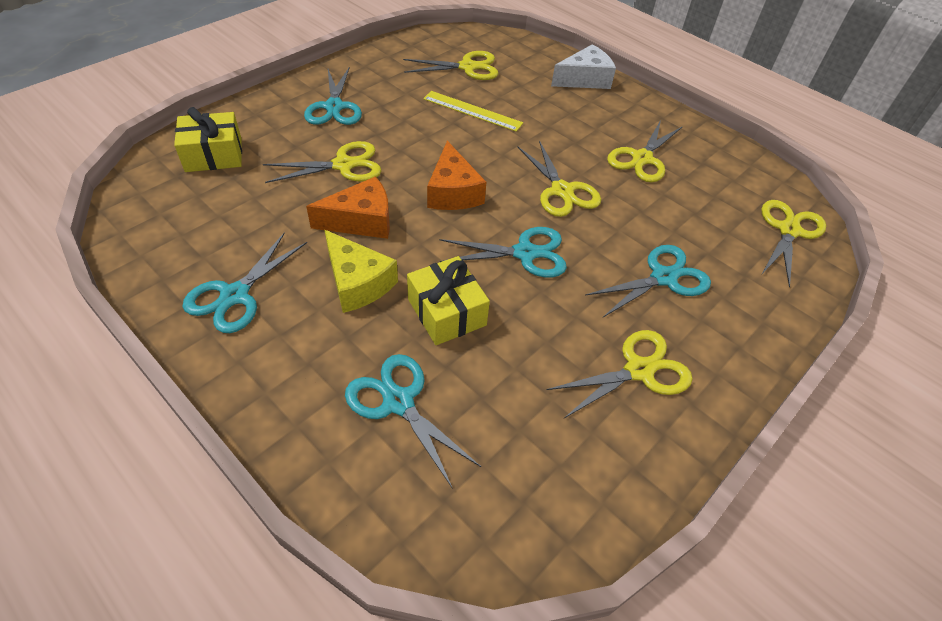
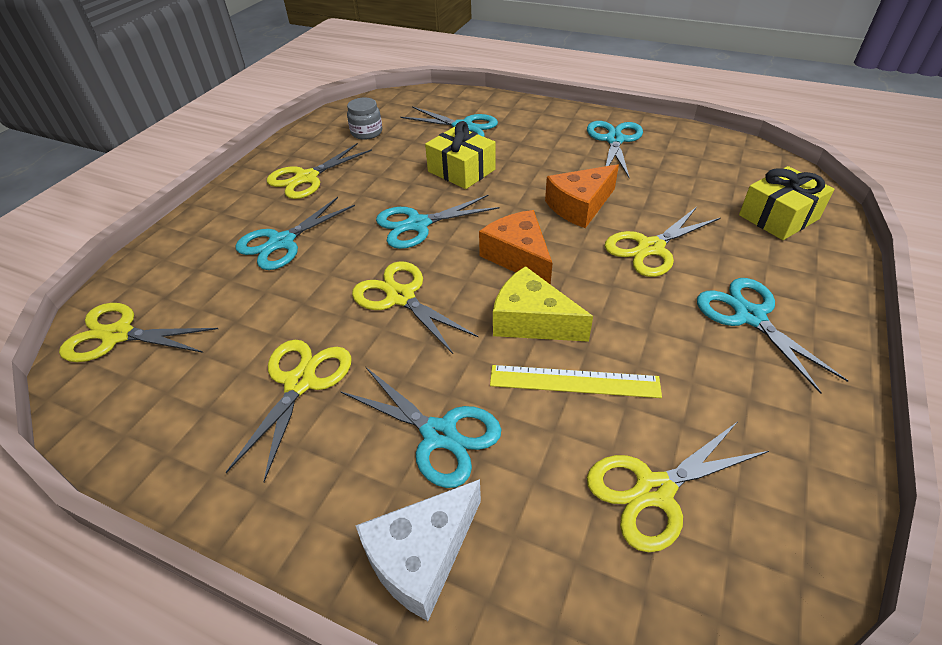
camera: 165 degrees right, 5 degrees down
yellow cheese [324,230,398,313] -> yellow cheese moved to [493,266,593,342]
yellow scissors [761,200,826,287] -> yellow scissors turned 90 degrees clockwise [59,303,218,362]
none -> turquoise scissors [340,367,502,488]
none -> grey jar [347,97,382,140]

